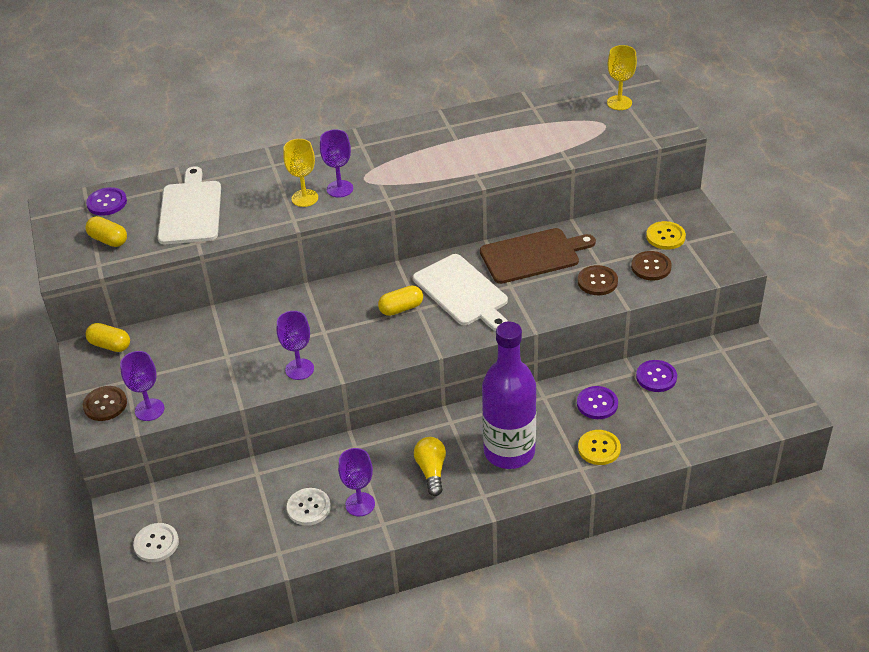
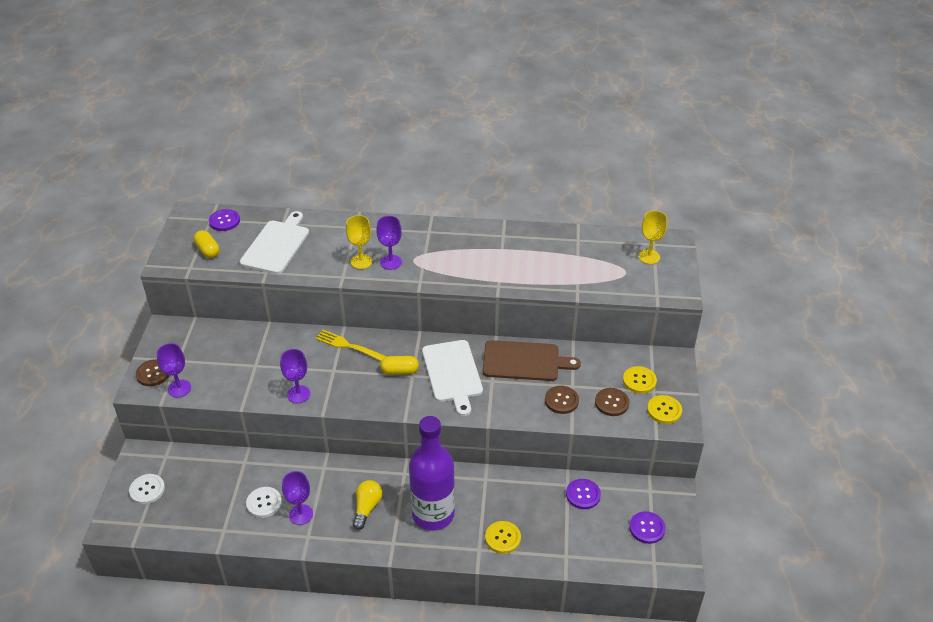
camera: 20 degrees right, 0 degrees up
yellow capsule [85,323,130,352] -> none
purple button [577,386,618,419] -> purple button moved to [629,511,666,544]
none -> yellow fork [315,330,387,361]
none -> yellow button [647,395,682,424]

